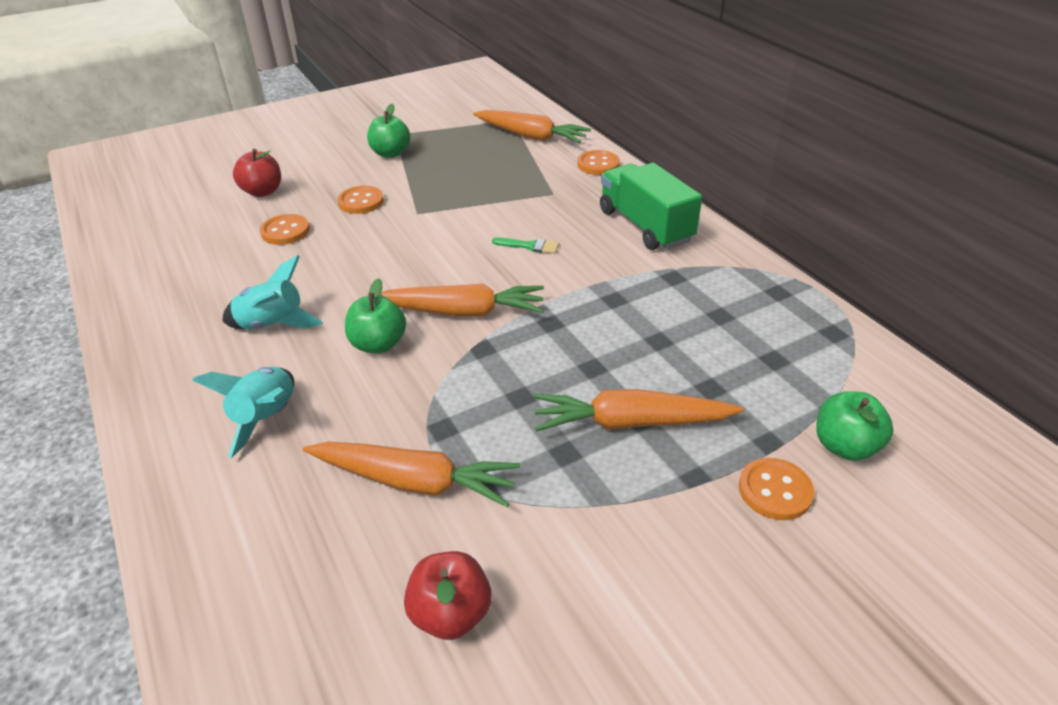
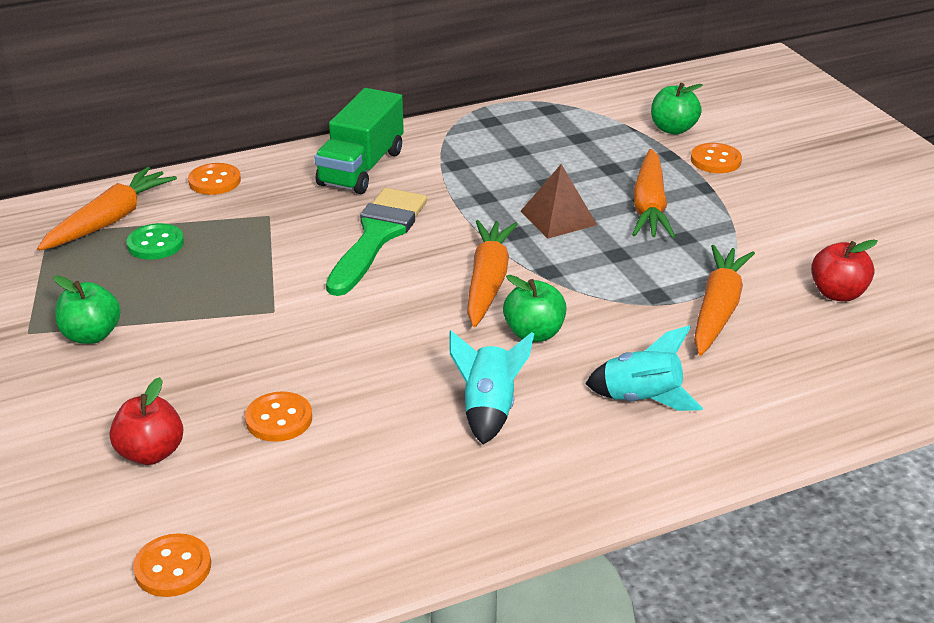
camera: 85 degrees left, 5 degrees down
orange button [337,186,384,214] -> orange button moved to [133,533,211,597]
green brush [492,237,559,254] -> green brush [326,188,427,296], size x2.45
green truck [600,163,702,250] -> green truck turned 45 degrees counterclockwise [314,88,404,194]
none -> green button [127,223,184,260]
none -> brown pyramid [521,164,597,239]

